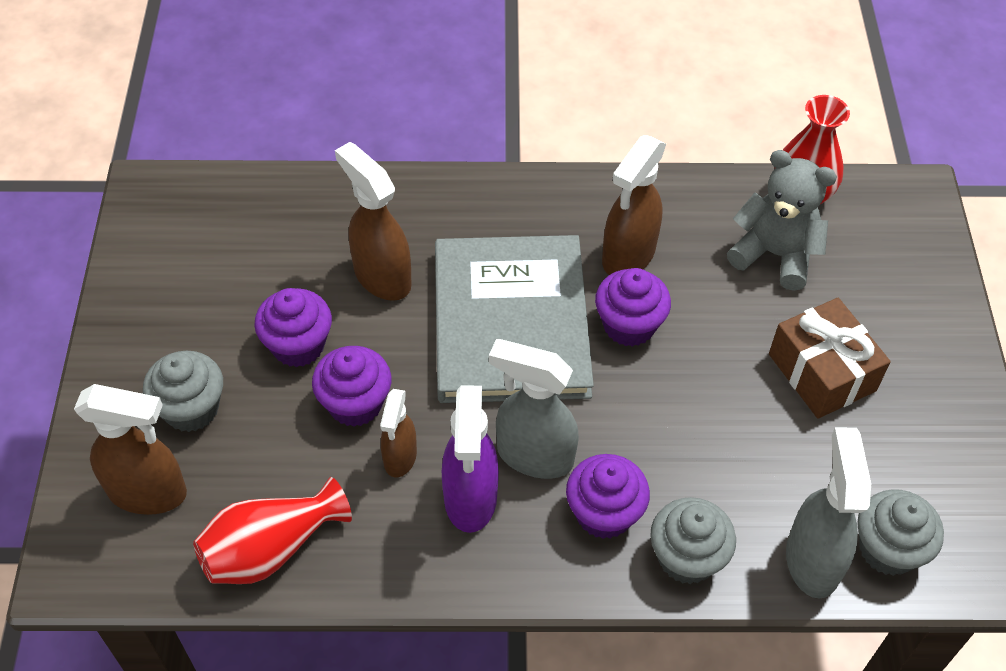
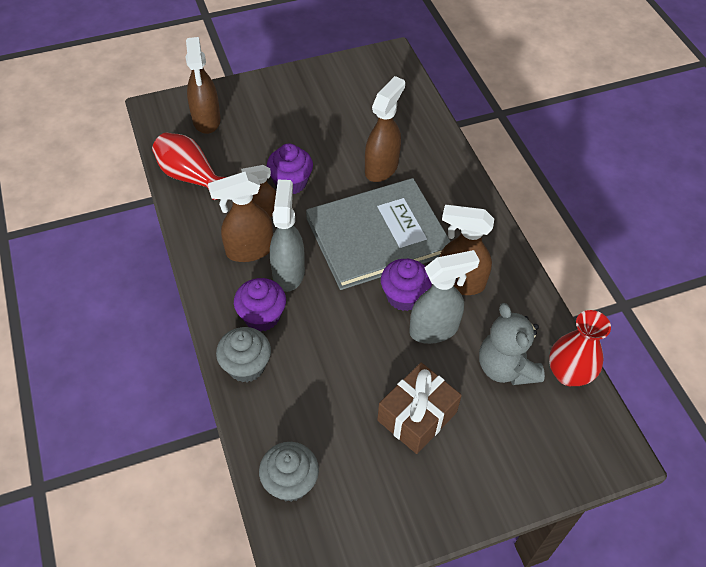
camera: 70 degrees right, 0 degrees up
grey cupcake [143,351,223,432] -> none
purple cupcake [254,288,332,367] -> none
purple spray bottle [442,385,499,533] -> brown spray bottle [208,172,273,262]
grey teddy bear [727,150,837,291] -> grey teddy bear turned 150 degrees clockwise [479,303,545,385]
grey spray bottle [786,427,871,599] -> grey spray bottle moved to [409,250,480,344]

